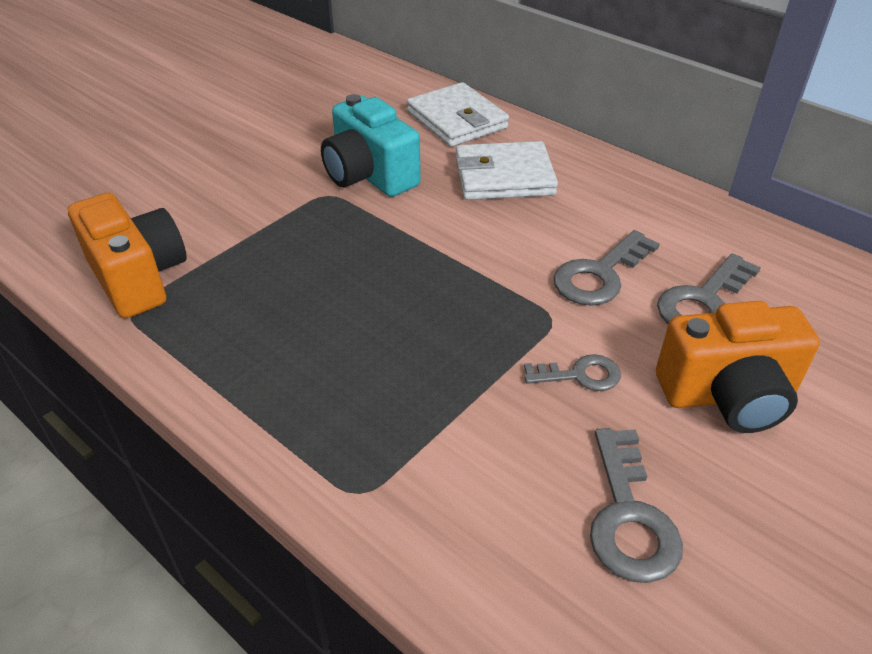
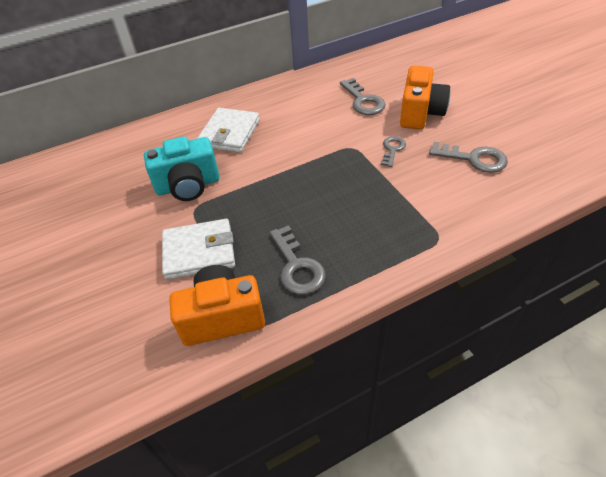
camera: 65 degrees left, 5 degrees up
white wallet [407,82,509,147] -> white wallet moved to [162,219,235,280]
grey key [553,230,660,306] -> grey key moved to [270,225,326,295]

